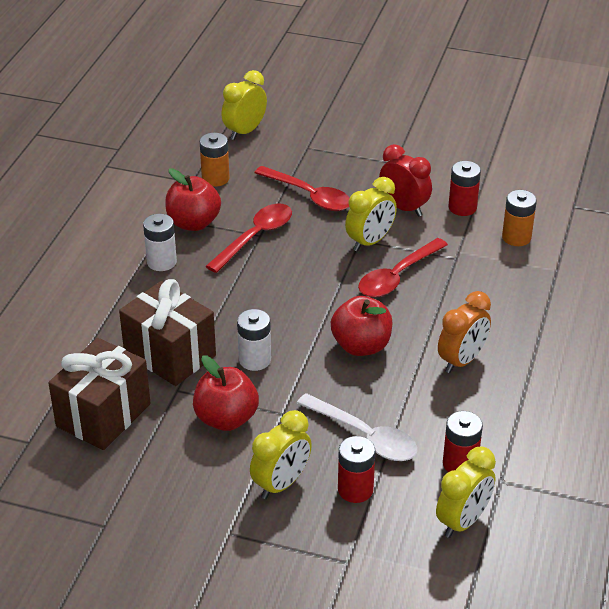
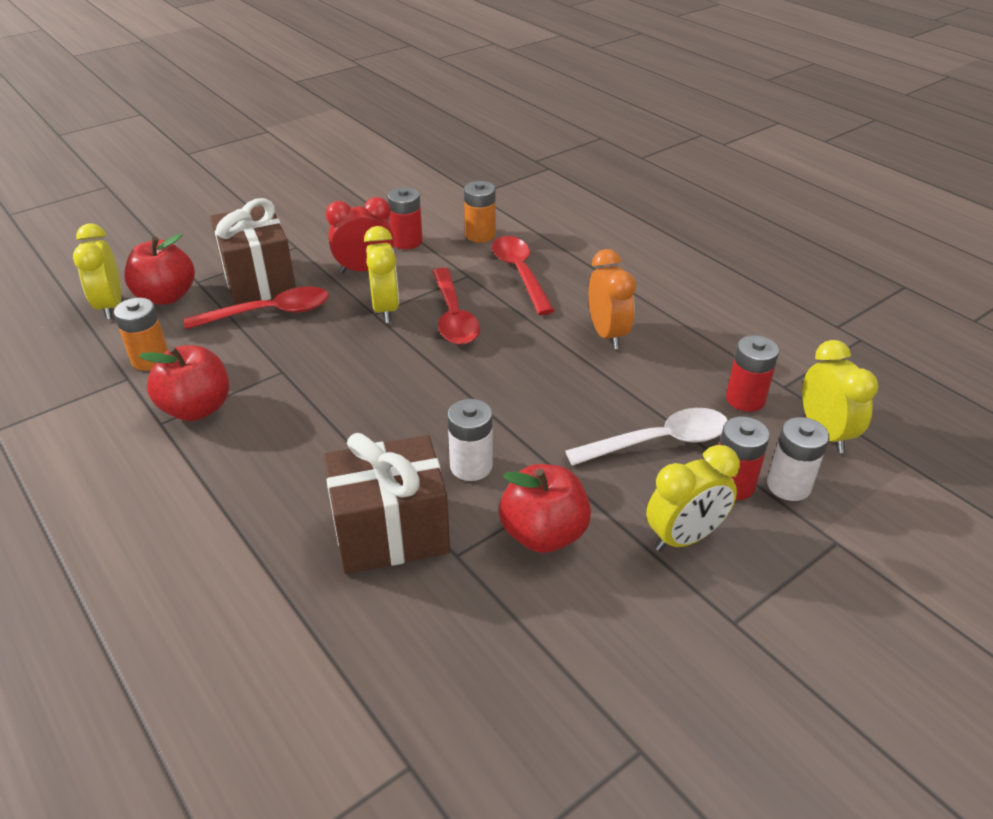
camera: 55 degrees left, 0 degrees up
brown gift [48,338,151,450] -> brown gift moved to [210,198,296,305]
white battery [143,214,177,271] -> white battery moved to [767,417,829,501]
red spoon [205,204,292,273] -> red spoon moved to [492,236,555,315]
yellow clock [250,410,312,499] -> yellow clock turned 75 degrees clockwise [646,445,740,551]
red apple [331,296,393,356] -> red apple moved to [124,234,195,305]

